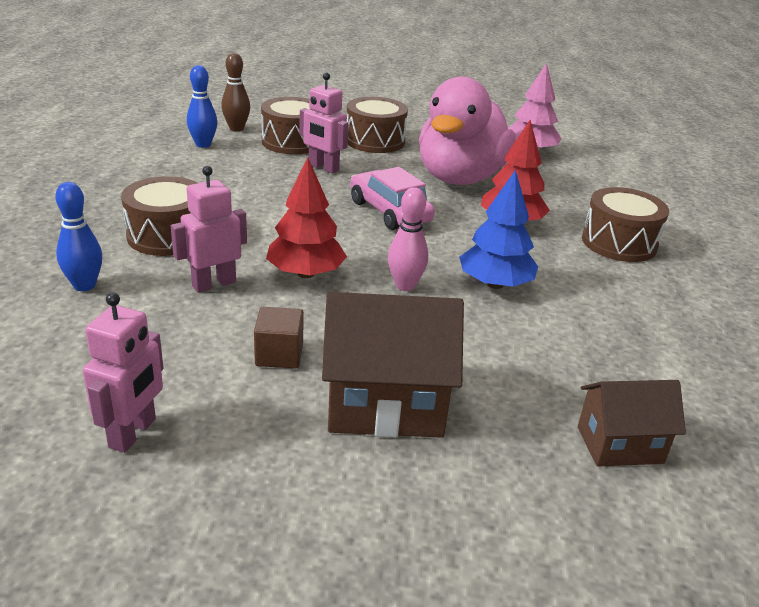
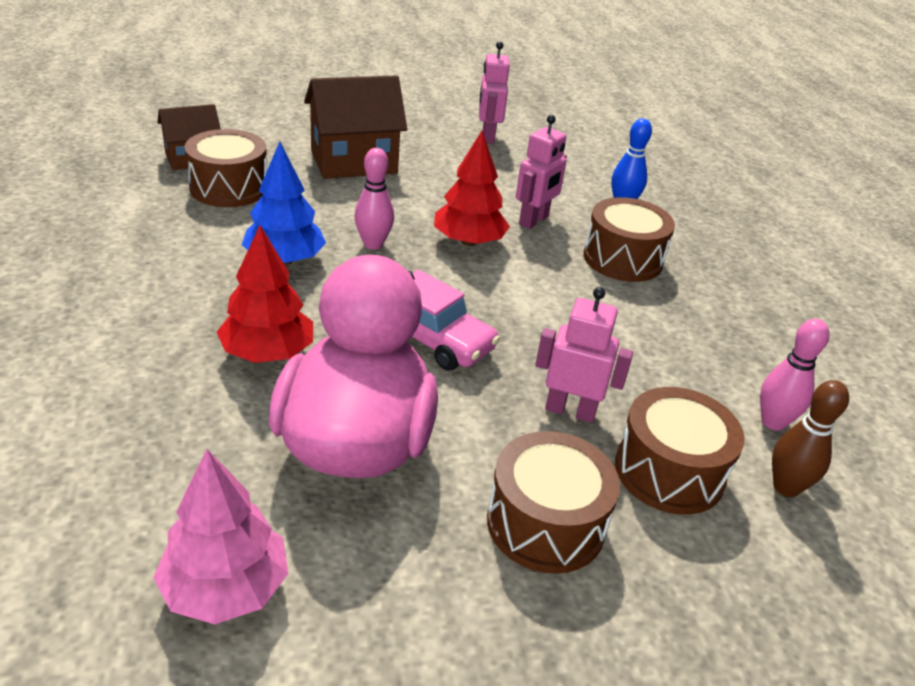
camera: 160 degrees right, 5 degrees up
blue bowling pin [187,65,217,148] -> pink bowling pin [760,319,829,431]
brown cube [254,307,304,368] -> none
brown drum [582,187,669,262] -> brown drum moved to [185,129,267,207]

